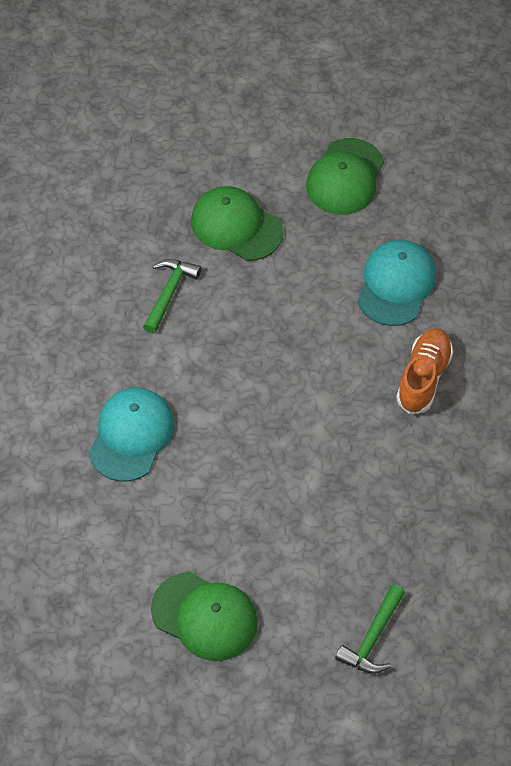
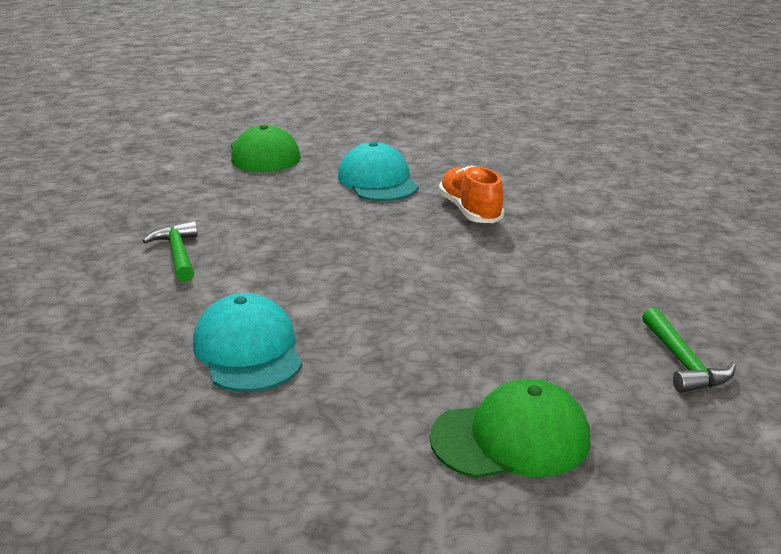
camera: 40 degrees left, 30 degrees down
green cap [191,186,284,261] -> none

